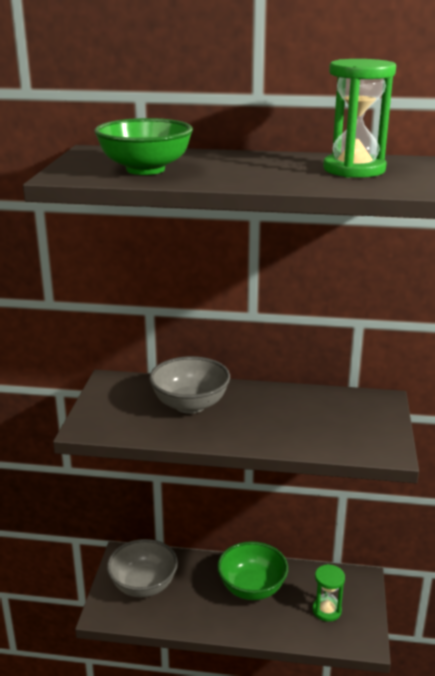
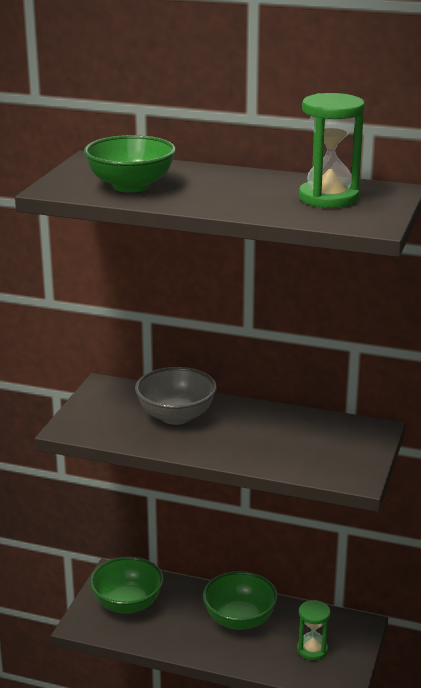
camera: 10 degrees right, 0 degrees up
grey bowl [107,539,178,597] -> green bowl [90,557,164,614]

